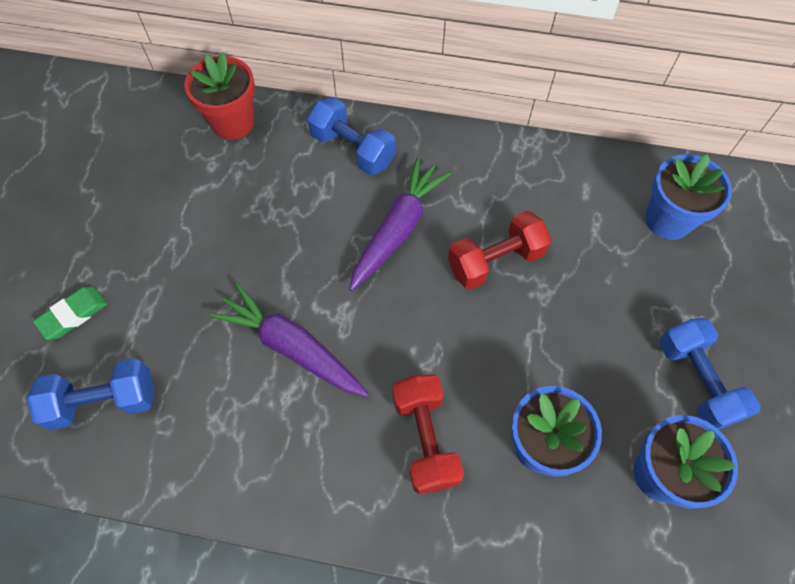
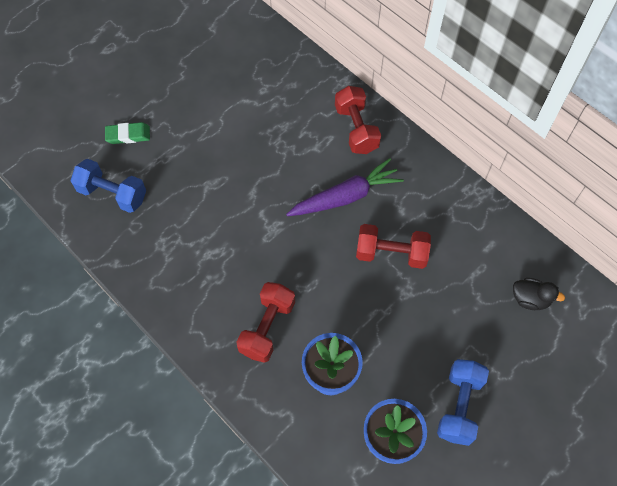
camera: 35 degrees right, 0 degrees up
red flower pot [185,52,255,140] -> none
purple carrot [210,283,369,397] -> none
blue dumbbell [307,97,396,175] -> red dumbbell [335,86,381,154]
blue flower pot [645,154,732,240] -> black duck [513,278,565,310]

